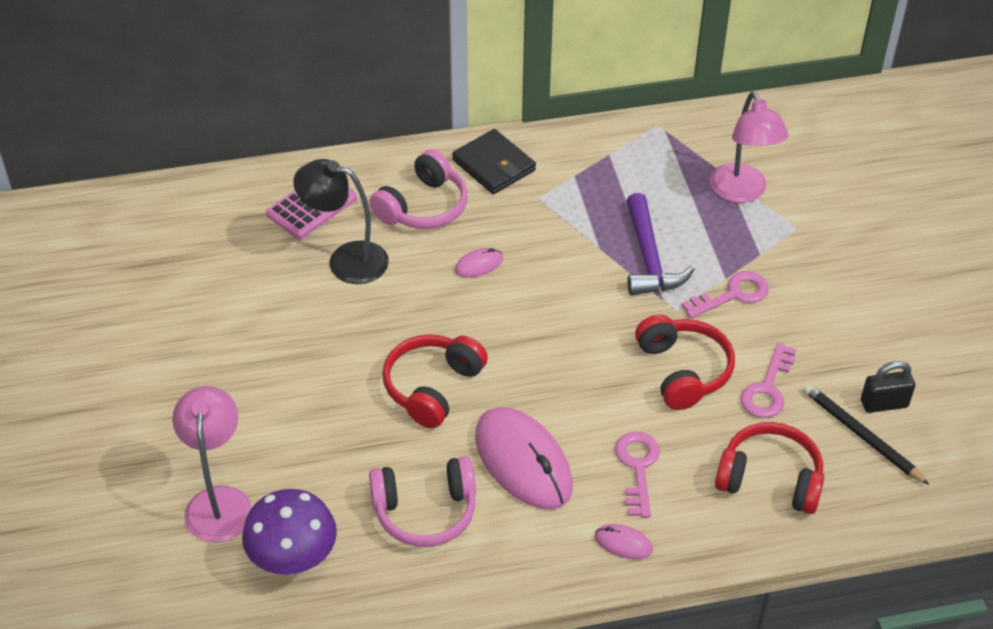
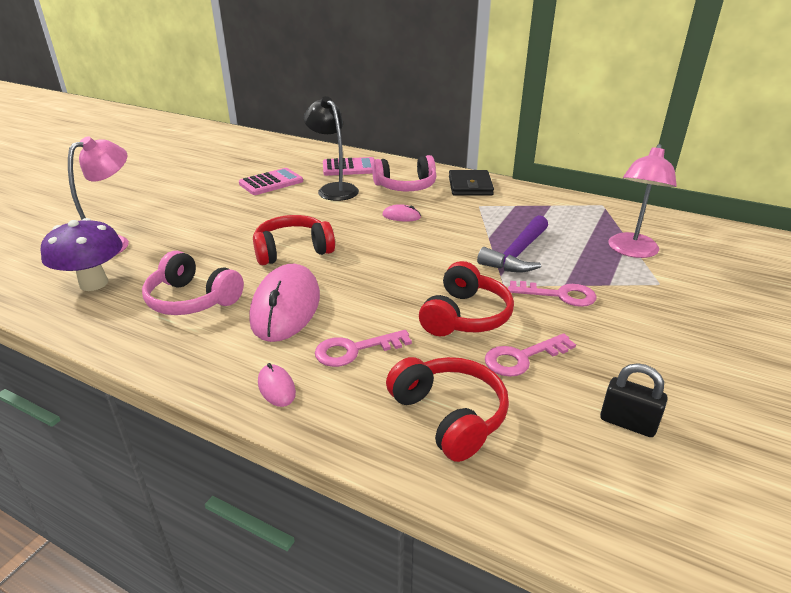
camera: 40 degrees right, 15 degrees down
pink key [615,432,660,518] -> pink key turned 150 degrees counterclockwise [315,330,412,367]
black pencil [803,383,929,485] -> none
none -> pink calculator [239,168,303,195]

